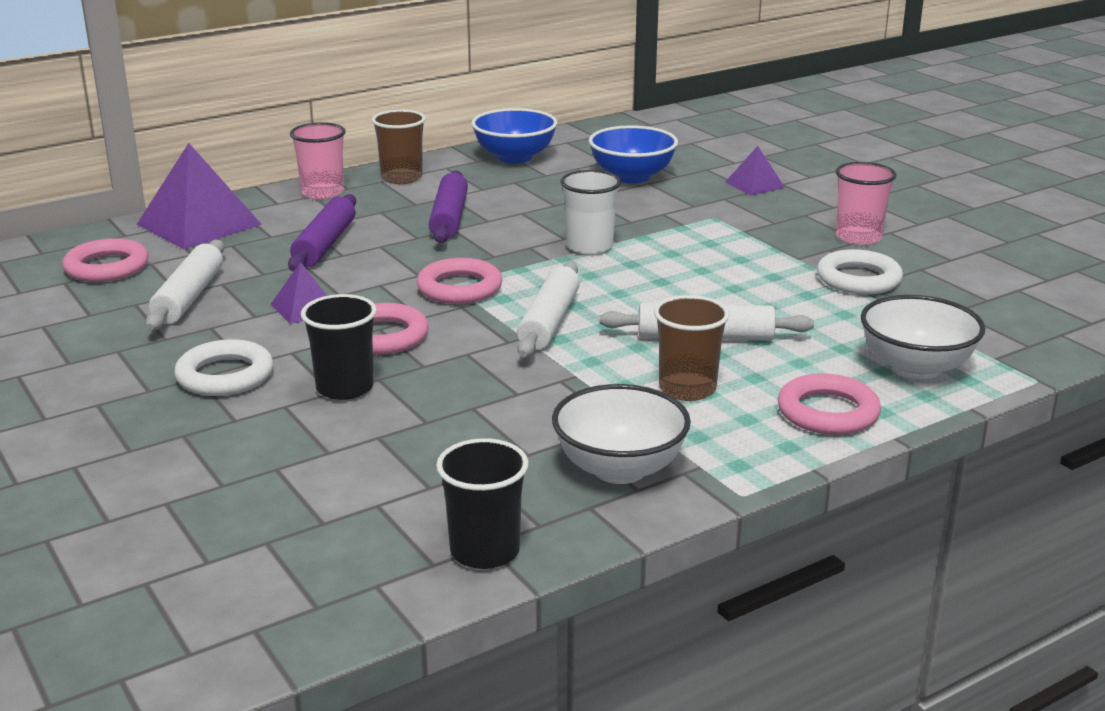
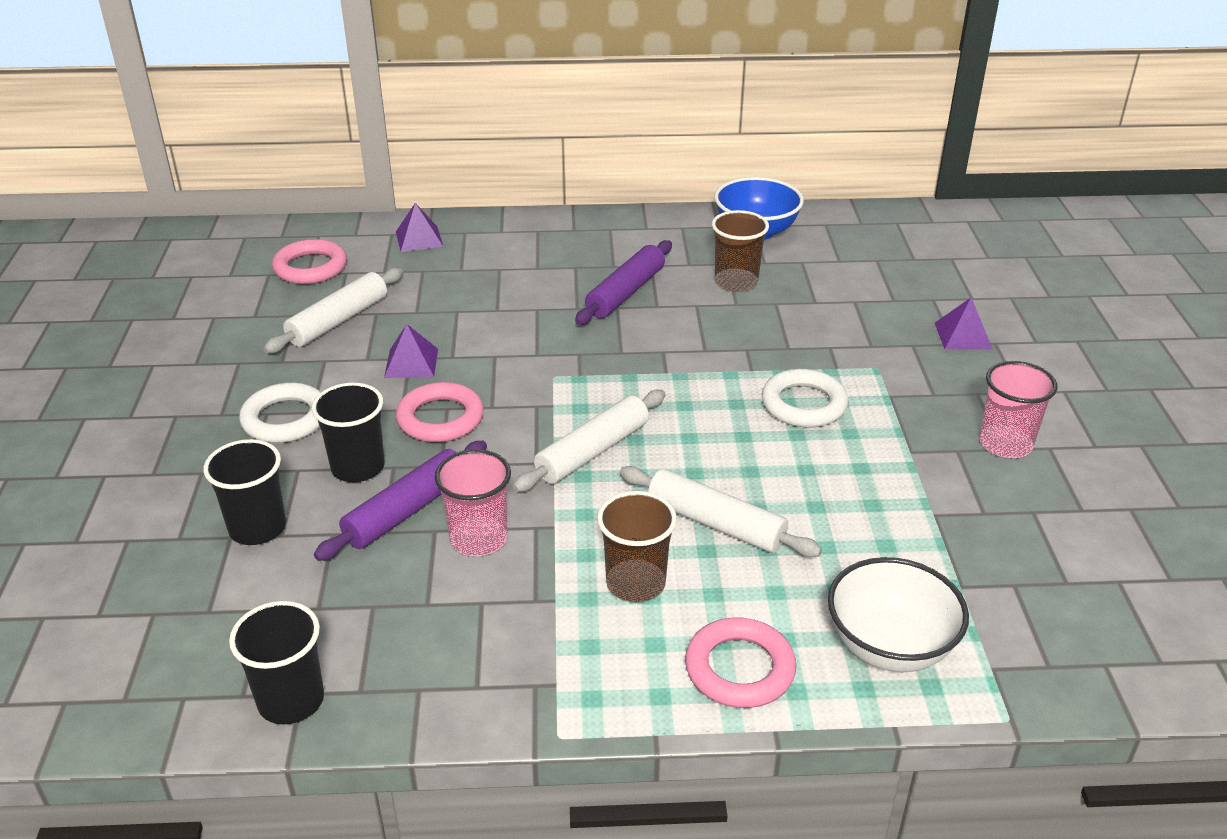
camera: 30 degrees right, 10 degrees up
purple pyramid [137,143,262,249] -> purple pyramid [396,203,443,252], size x0.52
purple rolling pin [288,194,356,271] -> purple rolling pin moved to [314,441,487,561]
pink cup [290,122,346,199] -> pink cup moved to [434,449,511,556]
brown cup [372,110,426,184] -> brown cup moved to [712,210,769,292]
pink ring [417,258,502,304] -> none
white bowl [552,384,691,484] -> none
white cup [560,170,621,255] -> none
blue bowl [589,125,678,183] -> none
white ring [817,249,903,295] -> white ring moved to [762,369,849,428]
none -> black cup [203,439,286,545]

